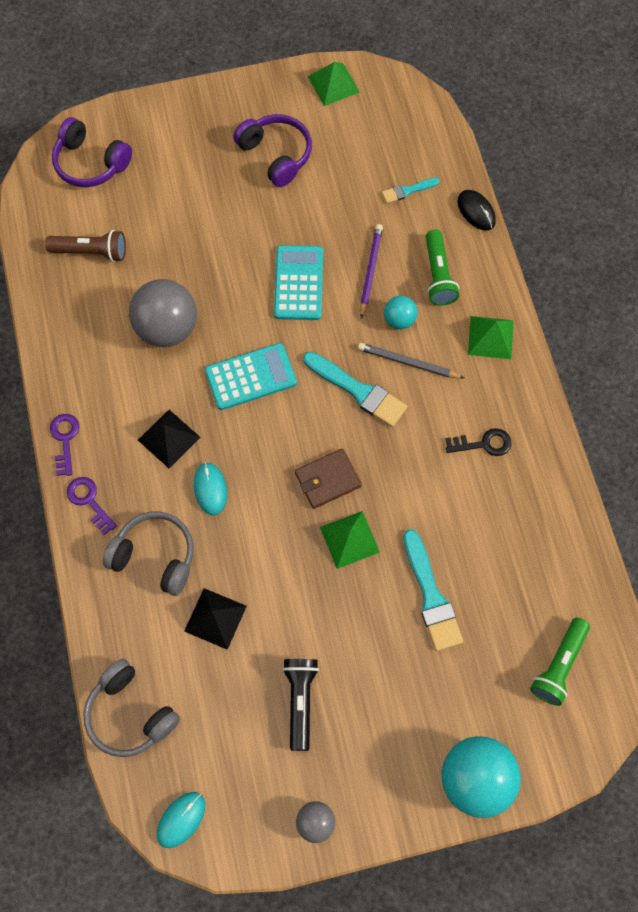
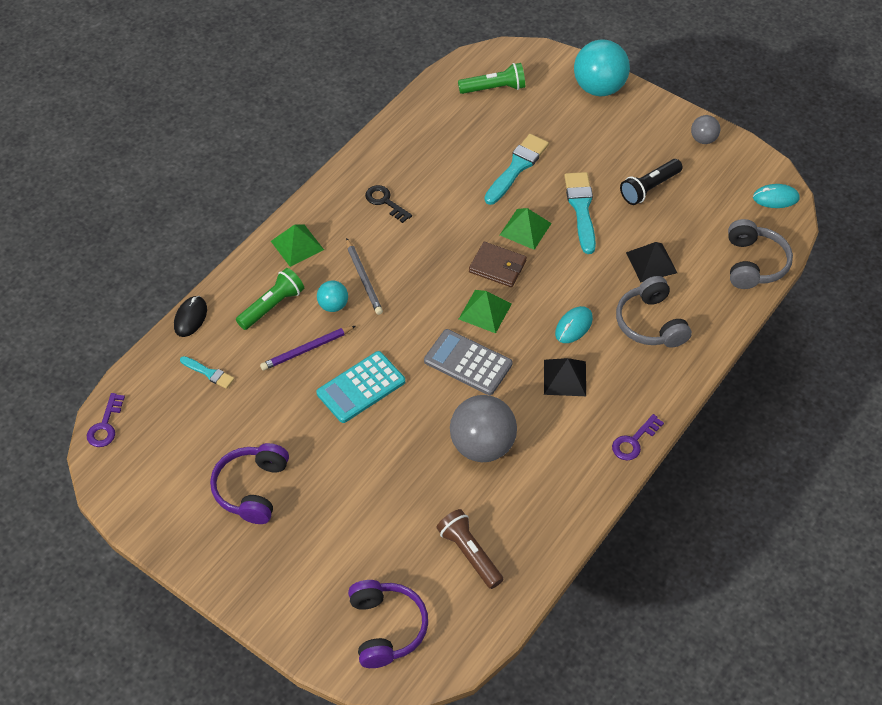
camera: 130 degrees left, 15 degrees down
purple key [67,477,117,535] -> purple key moved to [87,393,125,447]
turquoise calculator [205,343,297,410] -> grey calculator [424,329,513,395]
turquoise brush [303,351,407,427] -> turquoise brush moved to [564,172,596,254]
green pyramid [308,62,360,106] -> green pyramid moved to [459,290,512,333]

